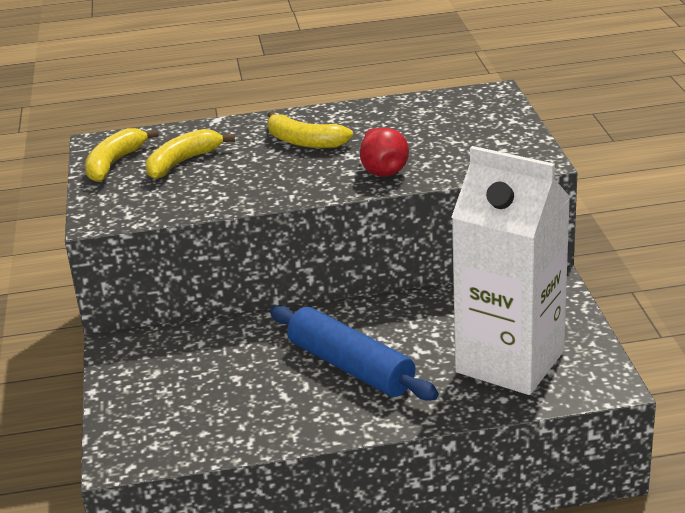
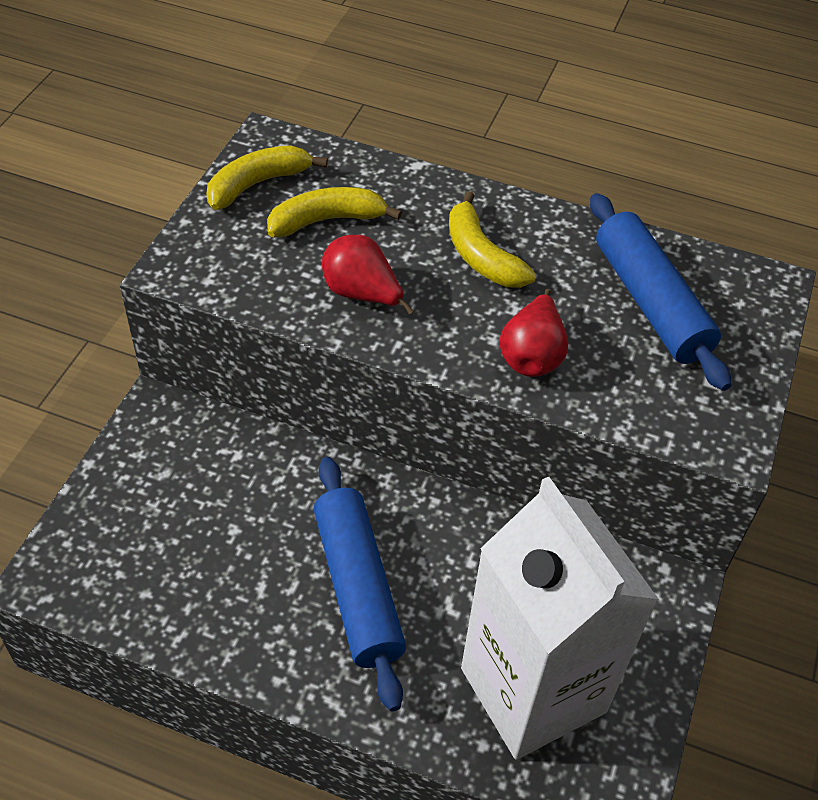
camera: 25 degrees right, 20 degrees up
none -> red pear [322,235,414,315]
none -> blue rolling pin [590,193,732,391]

